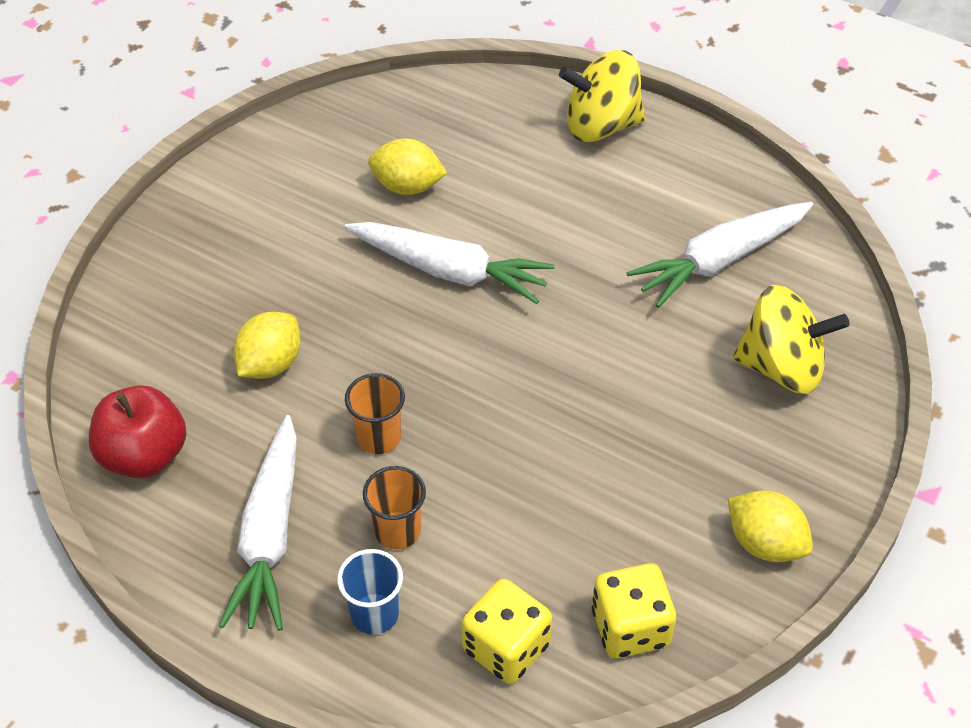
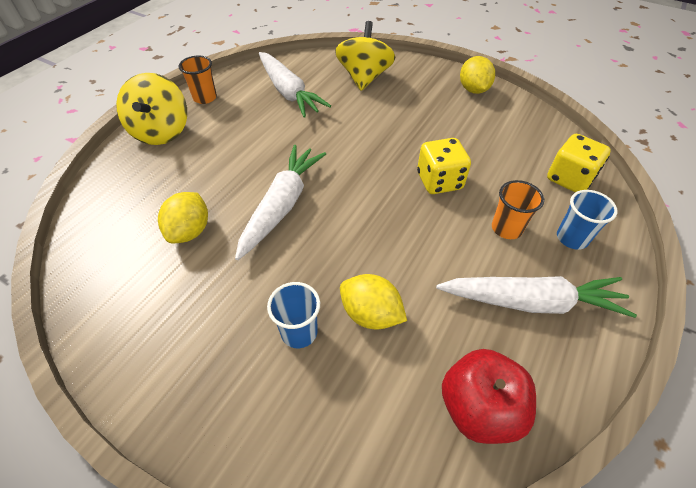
camera: 90 degrees left, 0 degrees up
orange cup [345,373,405,454] -> orange cup moved to [179,56,217,104]
yellow dice [592,563,676,659] -> yellow dice moved to [417,138,471,194]
yellow lemon [728,490,813,562] -> yellow lemon turned 45 degrees counterclockwise [460,56,495,94]
none -> blue cup [267,282,320,348]

